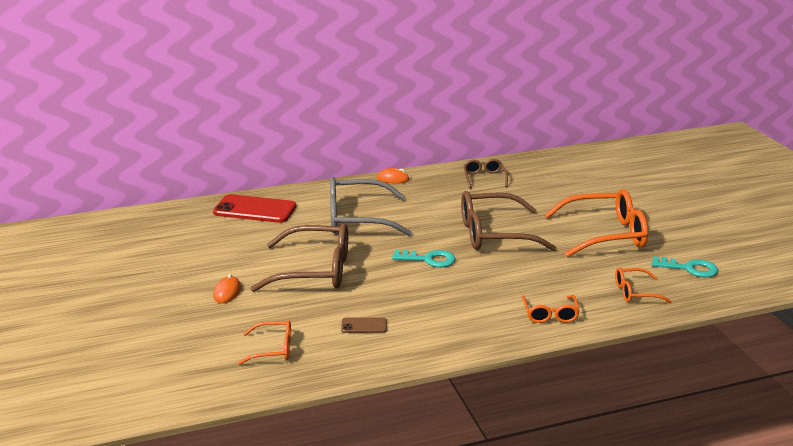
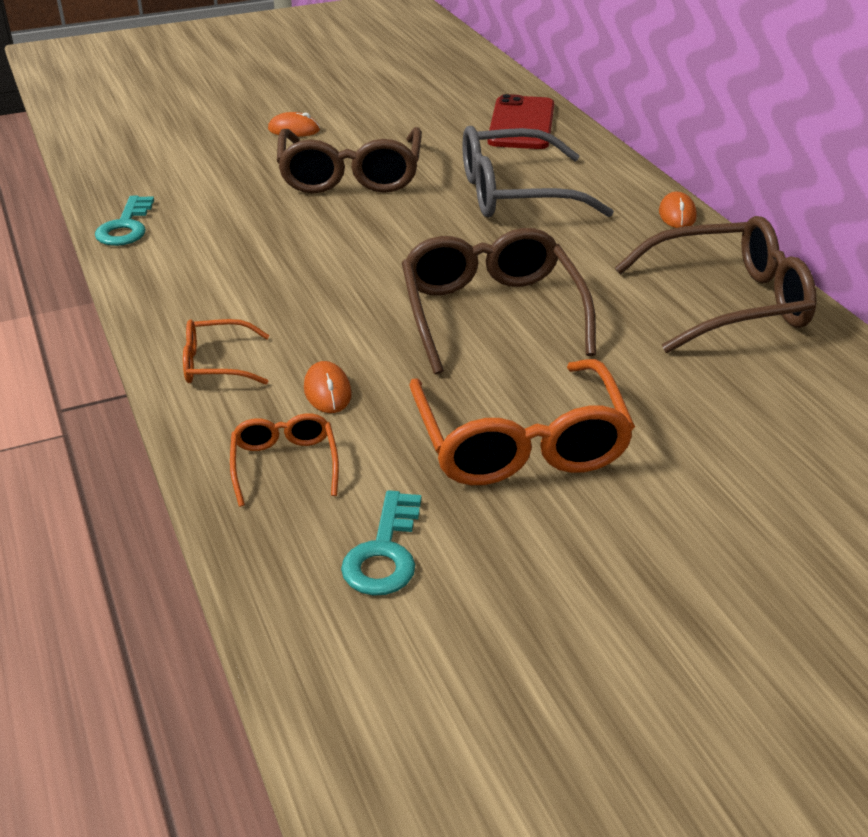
camera: 85 degrees right, 10 degrees up
orange glasses [238,320,291,365] -> none
grey glasses [330,177,412,236] -> grey glasses turned 90 degrees counterclockwise [463,126,614,217]
brown phone [341,317,387,333] -> none
turquoise key [392,249,456,267] -> turquoise key moved to [95,196,154,246]
brown glasses [463,159,508,189] -> brown glasses [615,216,817,353], size x1.99
none -> orange mouse [304,361,352,413]

